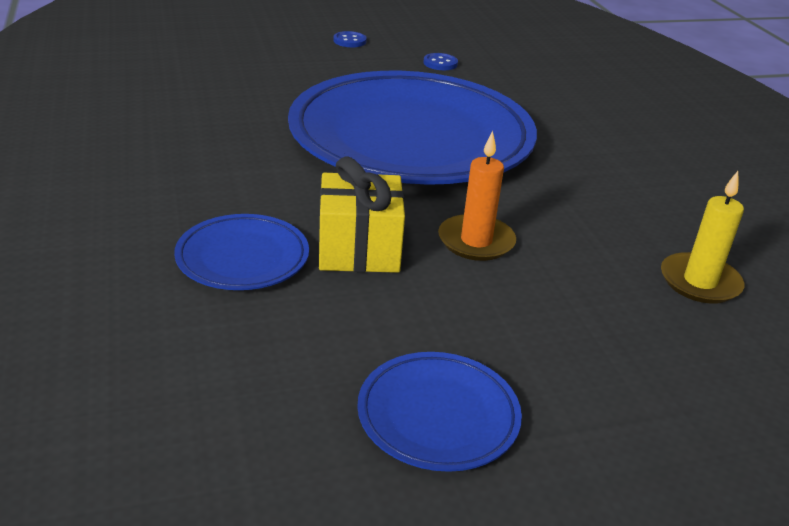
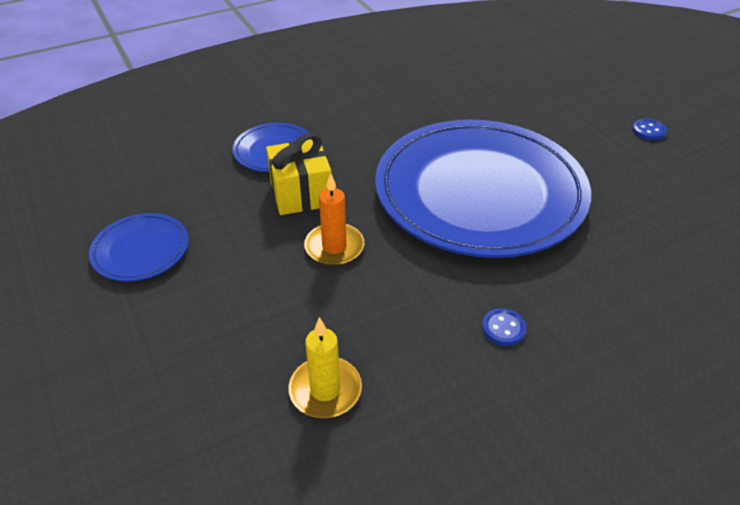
camera: 80 degrees right, 10 degrees up
blue button [424,53,458,70] -> blue button moved to [482,308,526,346]

